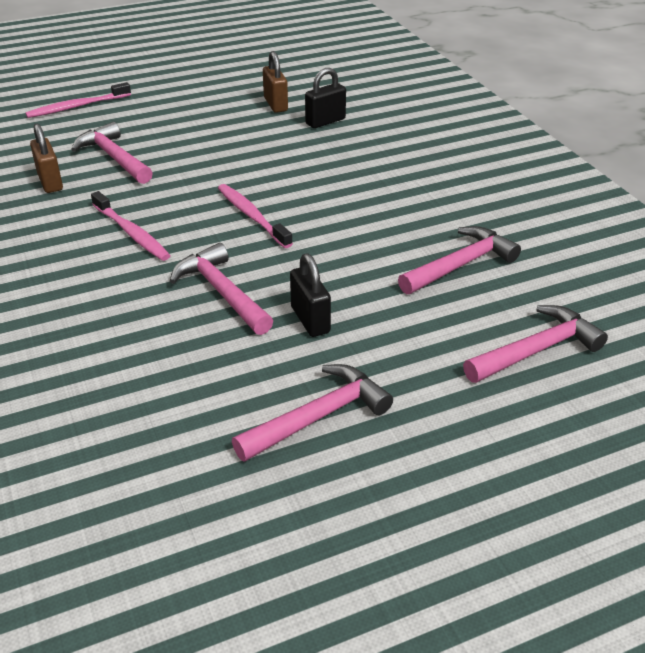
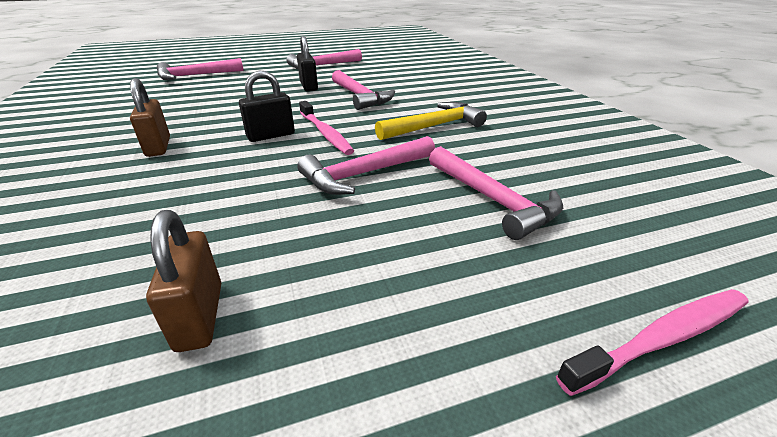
camera: 175 degrees left, 5 degrees down
brown padlock [30,123,63,193] -> brown padlock moved to [130,78,170,157]
pink toothbrush [91,191,171,261] -> yellow hammer [375,102,487,140]
black padlock [305,68,346,128] -> black padlock moved to [239,71,295,142]
pink hammer [398,226,521,294] -> pink hammer moved to [297,136,435,195]

